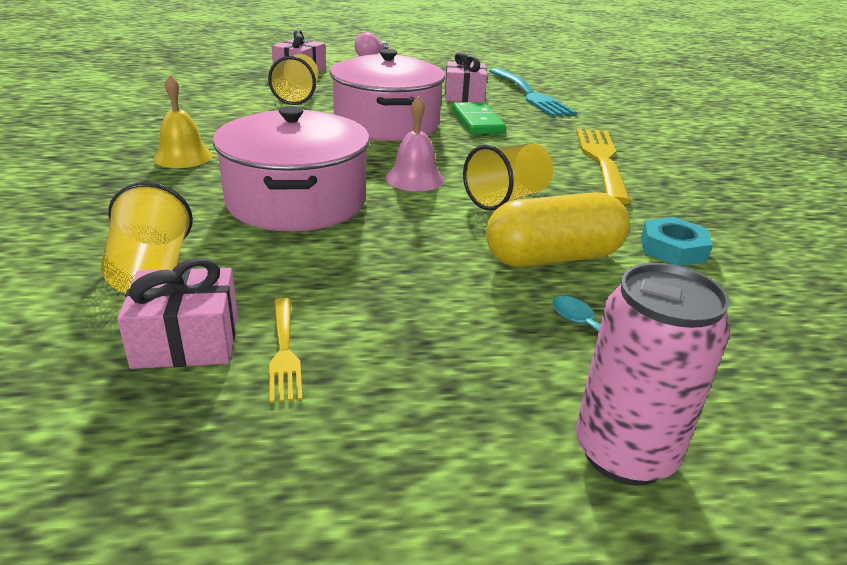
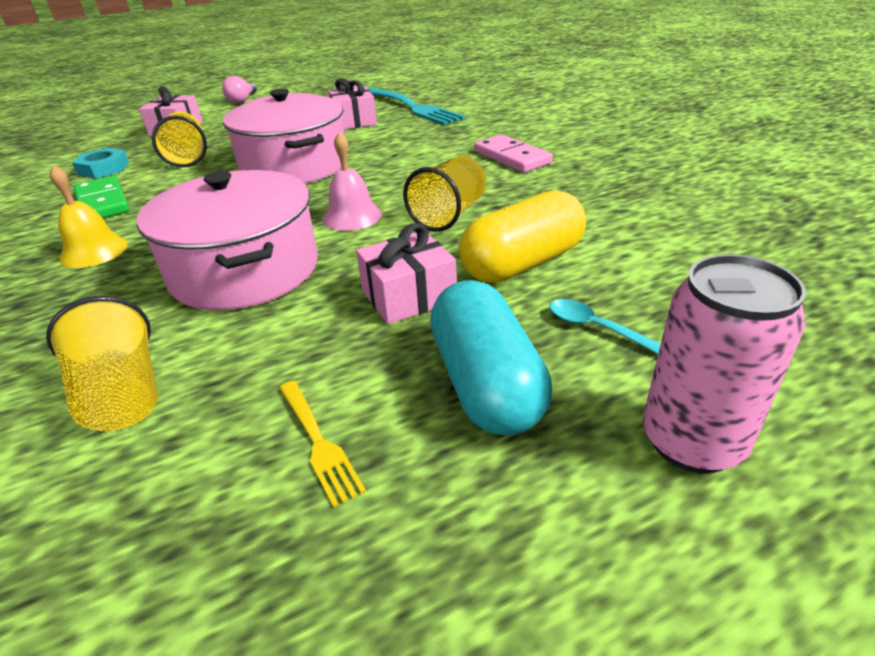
camera: 15 degrees left, 5 degrees up
pink gift [117,258,238,369] -> pink gift moved to [356,223,457,324]
green domino [452,102,506,135] -> green domino moved to [74,176,130,218]
yellow fork [576,128,631,204] -> pink domino [474,134,553,172]
turquoise nut [641,217,713,266] -> turquoise nut moved to [72,148,129,179]
none -> turquoise capsule [430,280,552,435]

